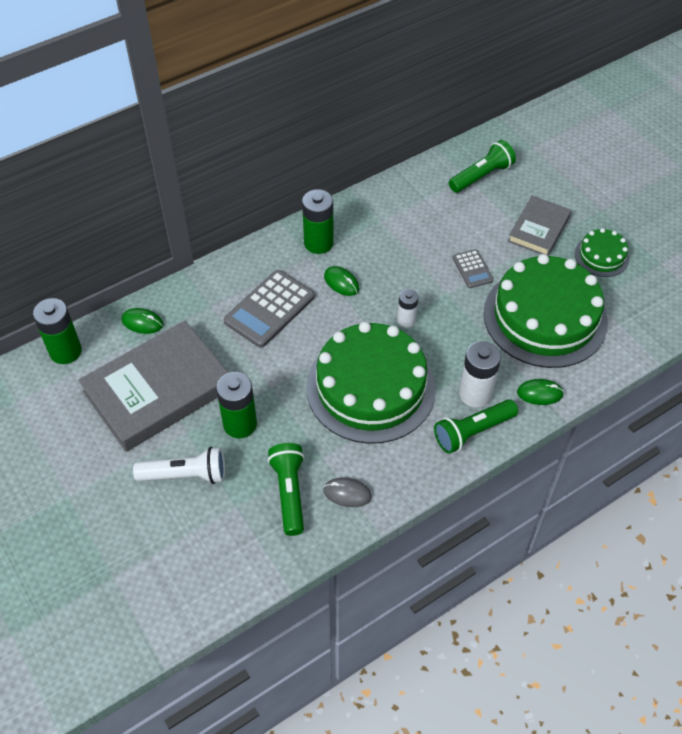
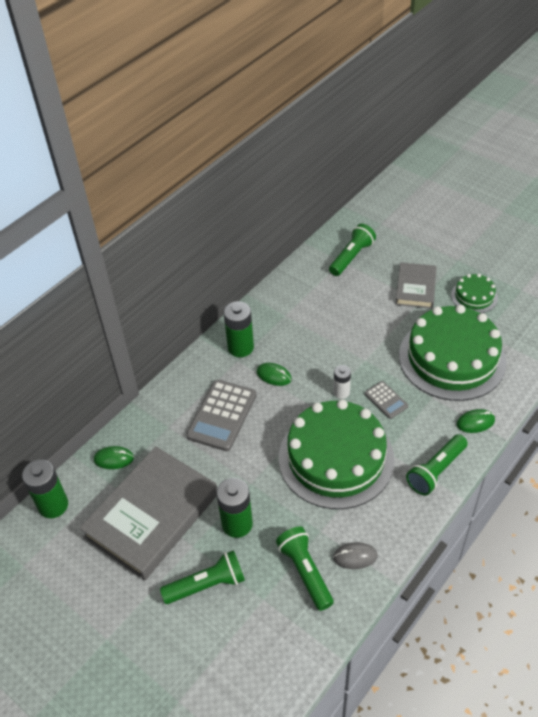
camera: 15 degrees left, 5 degrees down
white flashlight [133,447,225,484] -> green flashlight [160,550,245,604]
grey calculator [453,249,493,288] -> grey calculator moved to [364,381,408,419]
white battery [459,341,501,408] -> none

